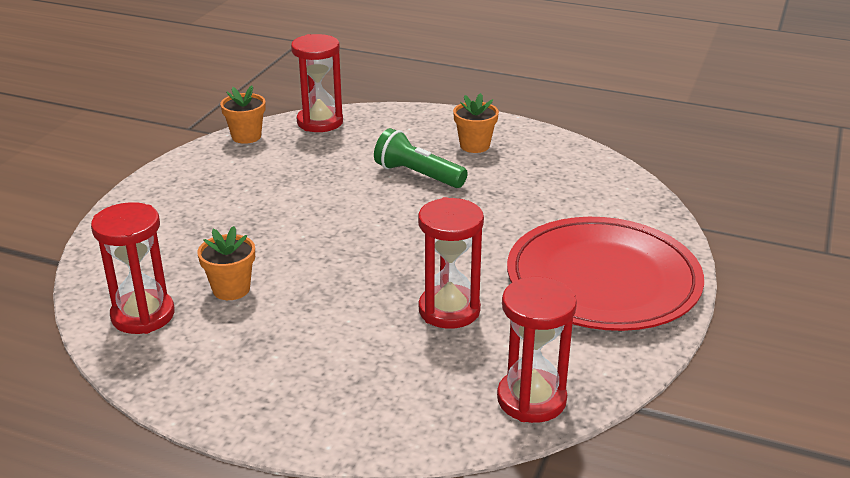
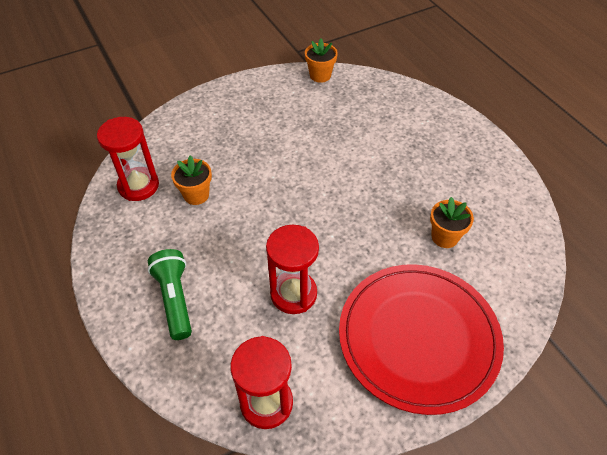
camera: 40 degrees right, 20 degrees up
red hourglass [291,34,343,132] -> none
green flashlight [374,128,468,188] -> green flashlight moved to [148,249,192,340]
orange flower pot [453,93,499,153] -> orange flower pot moved to [430,197,474,248]

